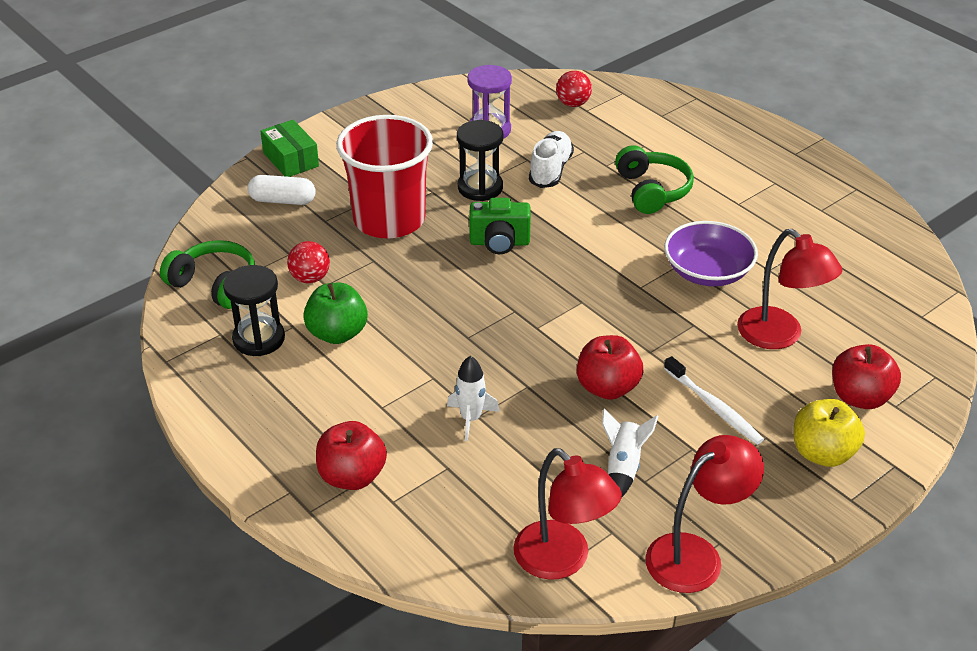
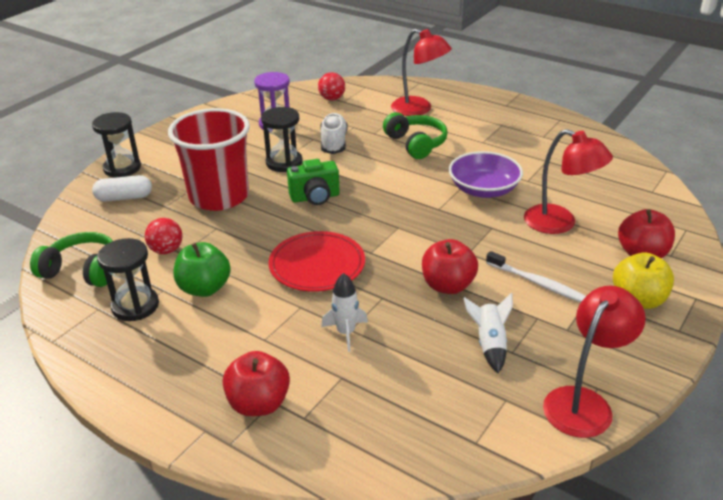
camera: 15 degrees left, 5 degrees down
green box [260,120,319,177] -> black hourglass [92,112,141,178]
red lamp [514,448,622,580] -> red lamp moved to [391,29,452,116]
none -> red plate [269,231,365,291]

